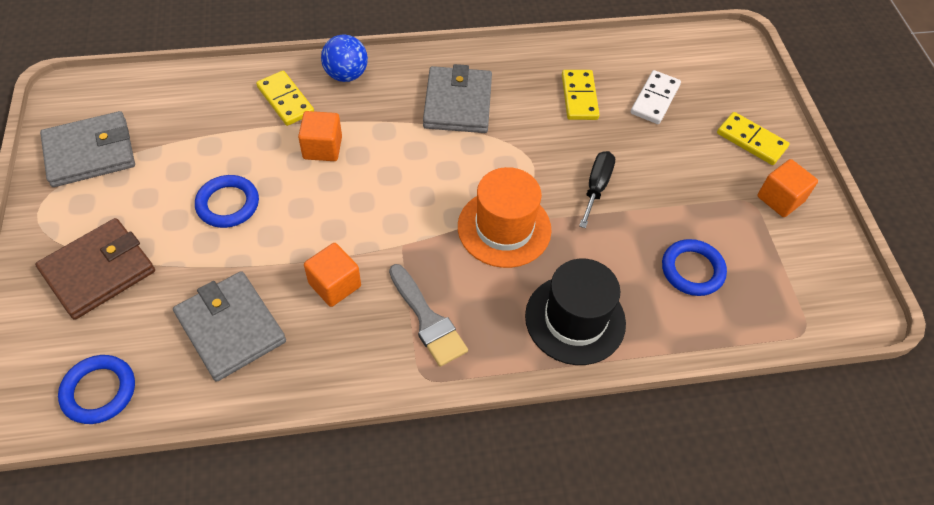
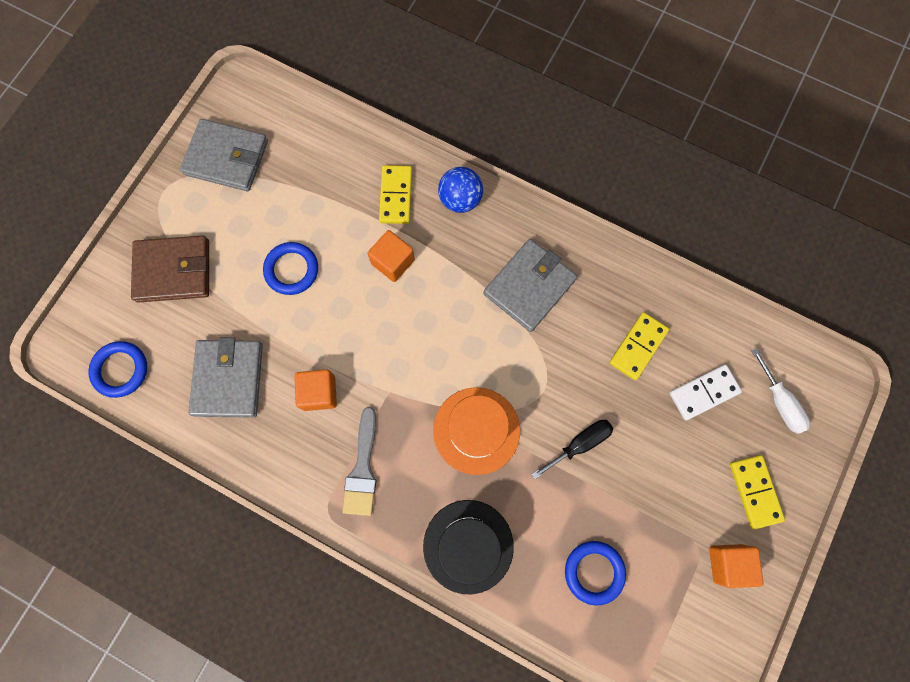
camera: 40 degrees right, 20 degrees up
none -> white screwdriver [752,348,810,434]

